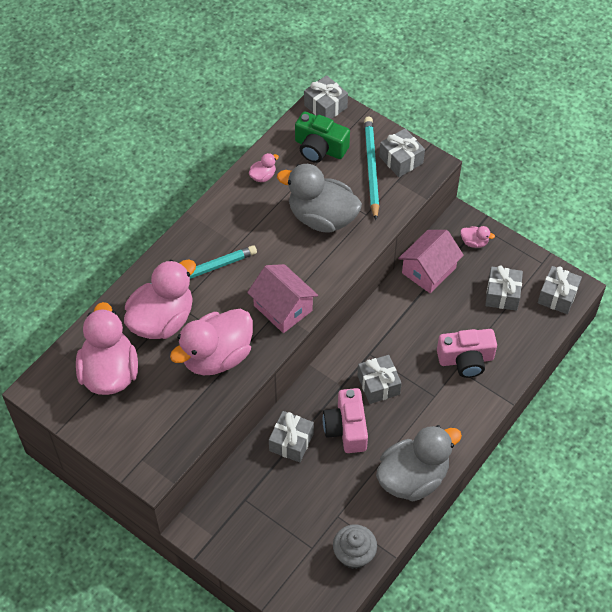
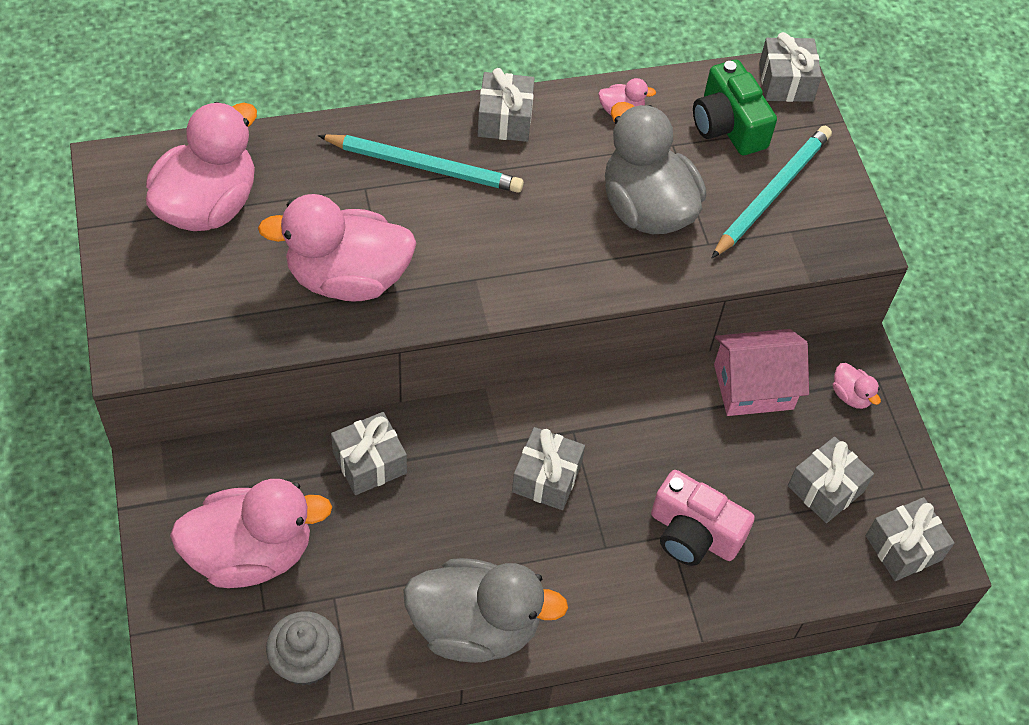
camera: 35 degrees right, 0 degrees up
pink duck [124,259,196,339] -> pink duck moved to [170,479,332,588]
pink house [247,264,318,333] -> none
pink camera [323,388,368,453] -> none
grey gift [379,129,425,177] -> grey gift moved to [477,68,535,142]

